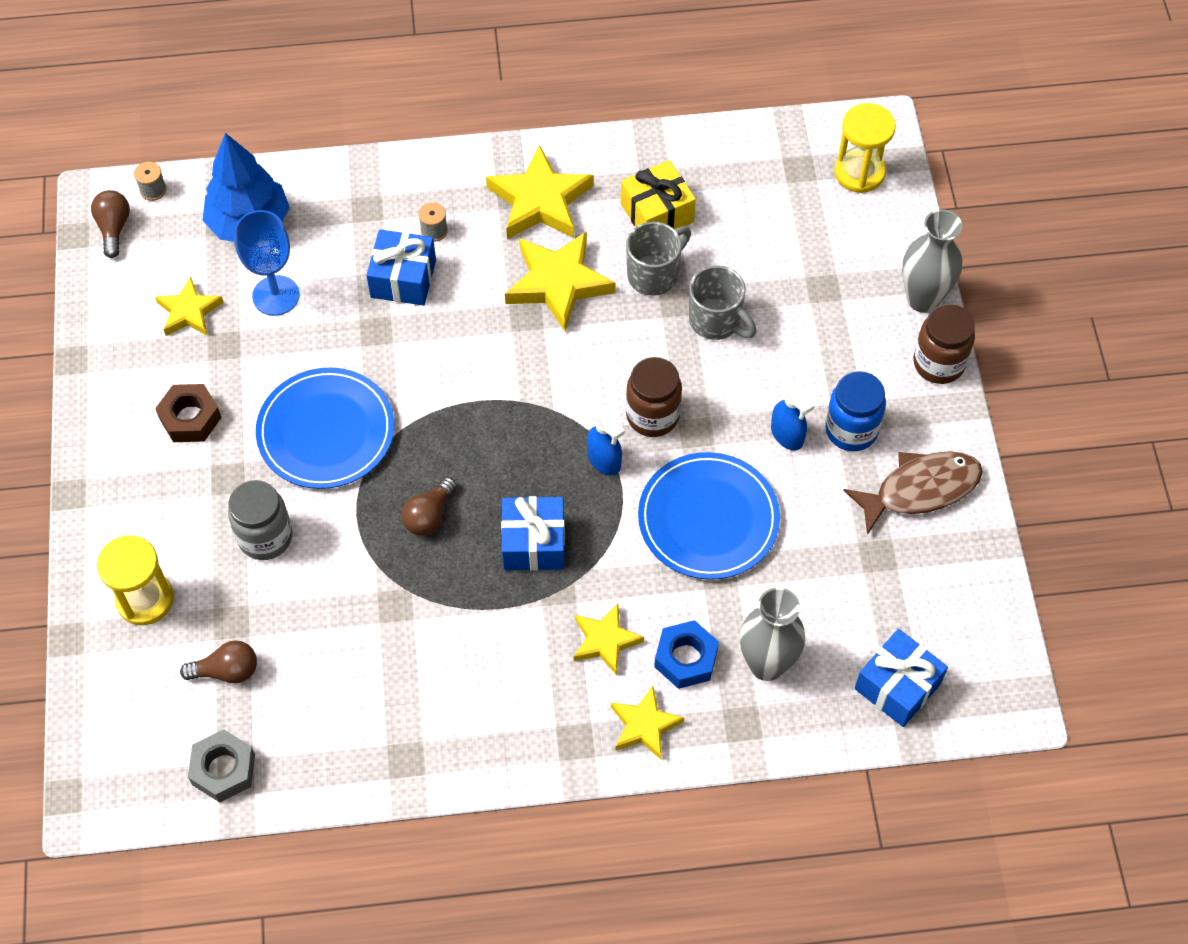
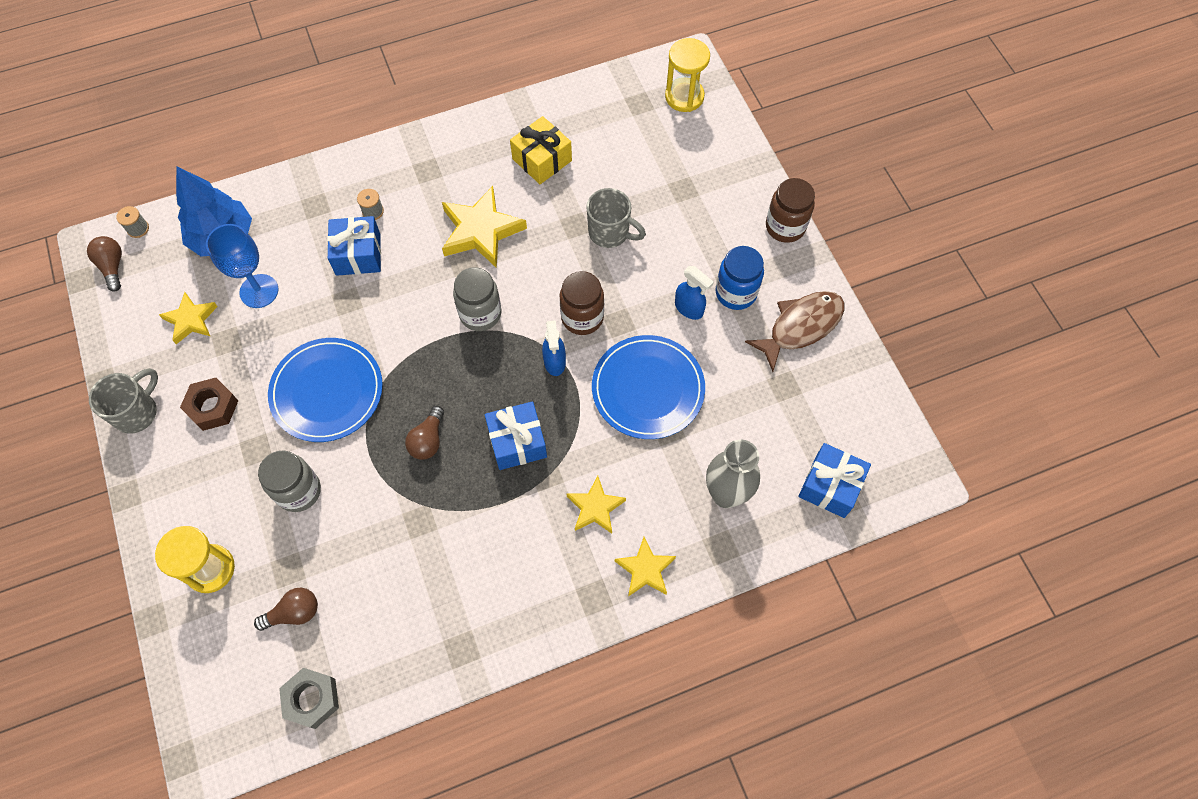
camera: 15 degrees left, 5 degrees up
yellow star [486,145,594,239] -> none
blue spray bottle [587,406,624,476] -> blue spray bottle turned 45 degrees clockwise [542,320,566,376]
grey mug [626,222,691,296] -> grey mug moved to [89,368,158,434]
blue nut [654,620,719,689] -> none
grey vase [902,209,962,313] -> none
none -> grey jar [453,267,502,331]

